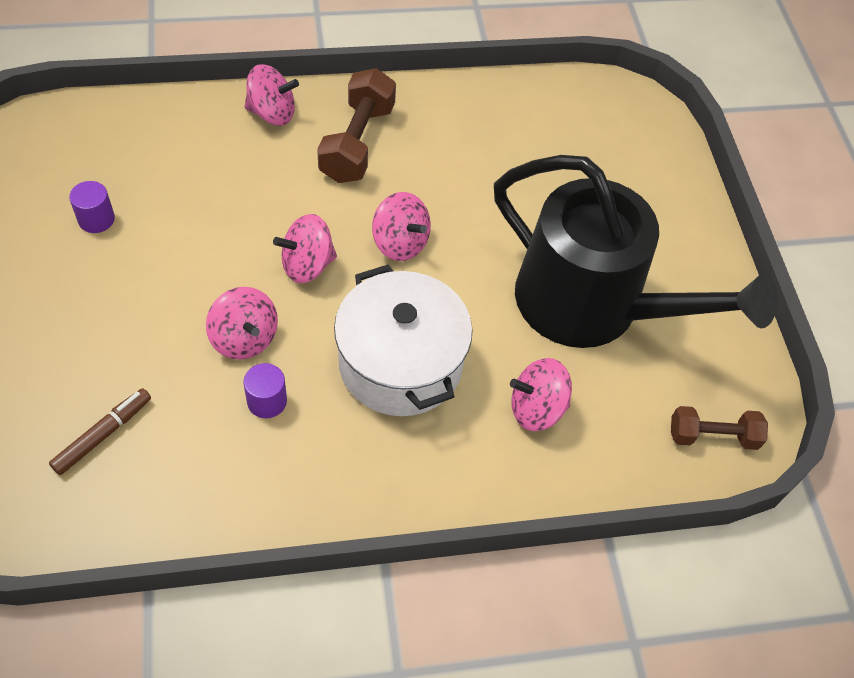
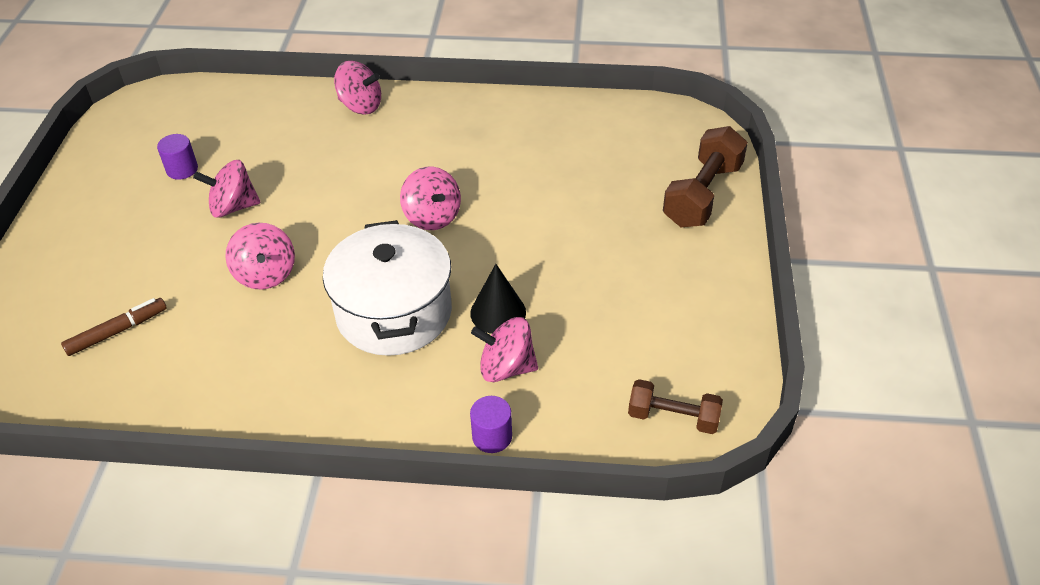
camera: 20 degrees right, 10 degrees down
purple cylinder [243,363,287,418] -> purple cylinder moved to [470,396,512,453]
pink spinning top [273,214,337,283] -> pink spinning top moved to [193,160,261,218]
brown dumbbell [317,68,396,183] -> brown dumbbell moved to [663,126,748,227]
black watering can [494,155,778,348] -> none
none -> black cone [470,264,526,334]

